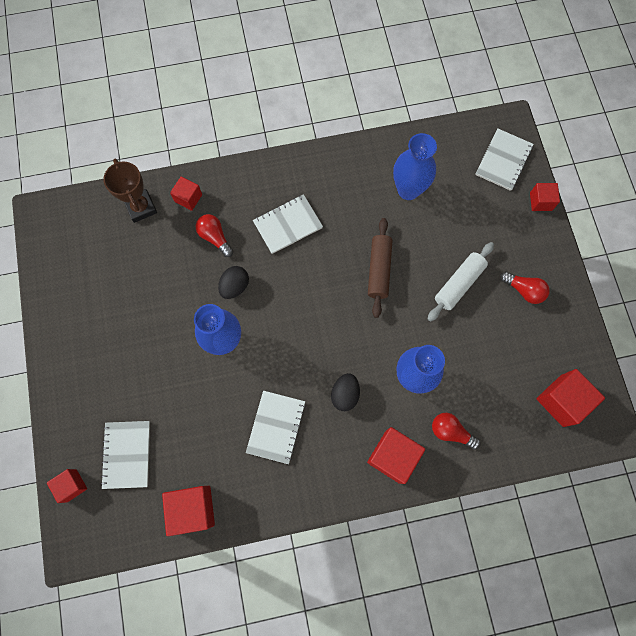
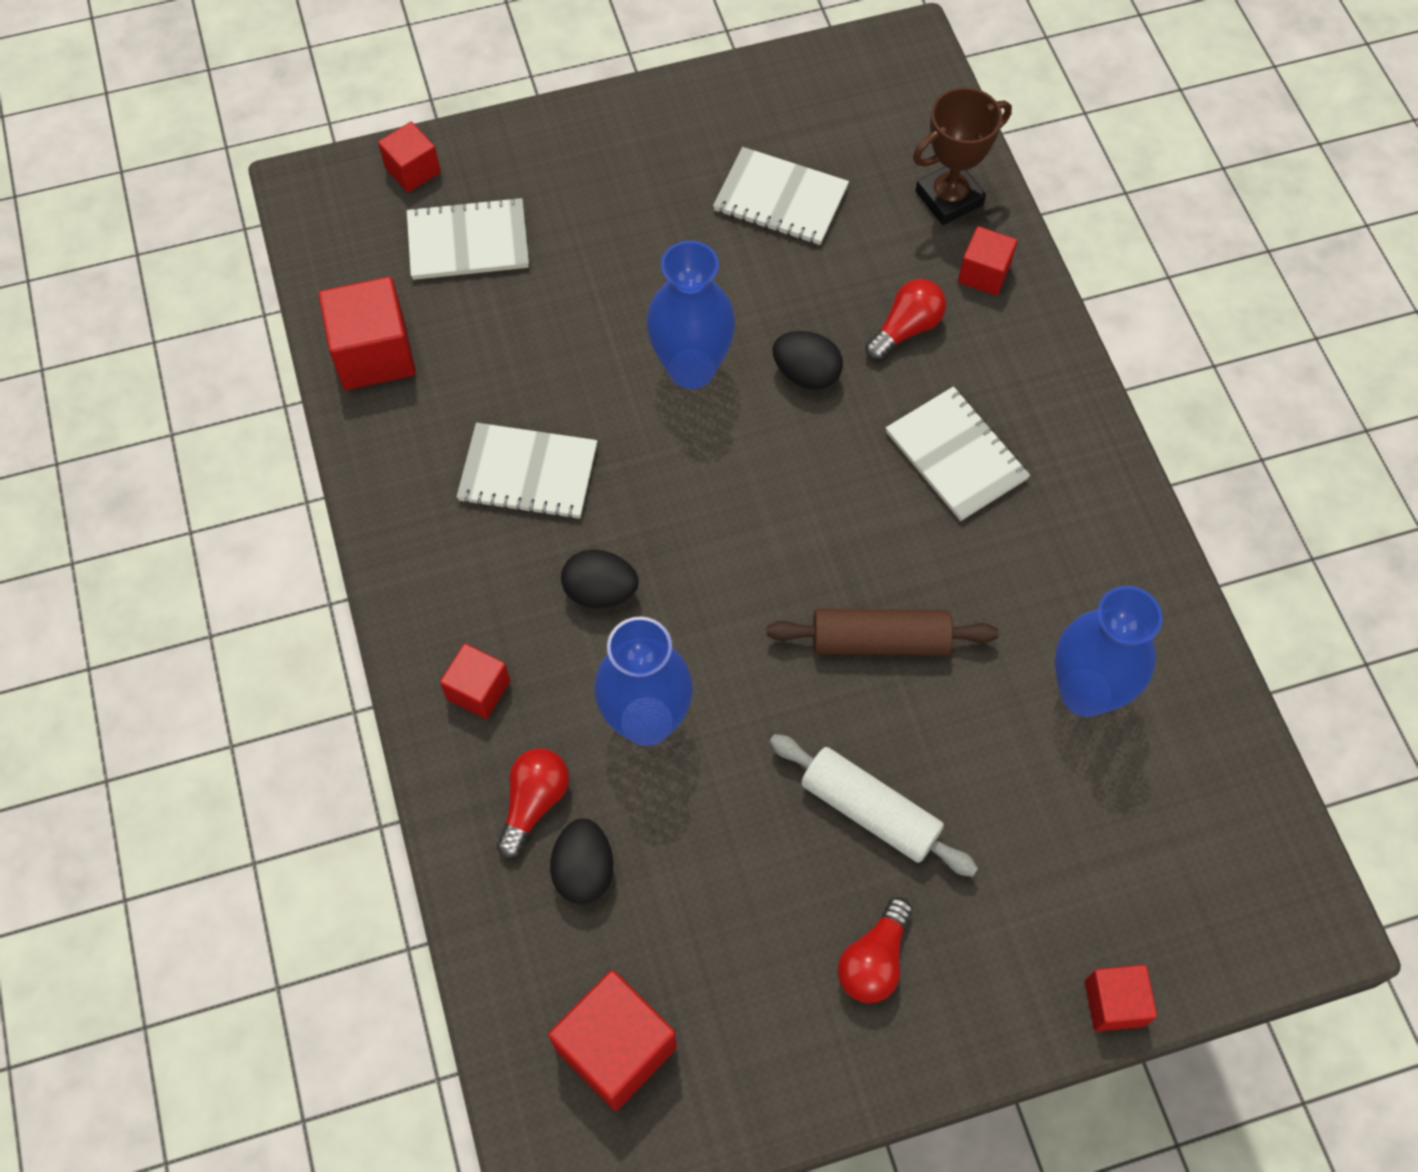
camera: 85 degrees right, 10 degrees down
red cube [367,427,425,484] -> red cube [440,643,510,719], size x0.60
white notebook [475,129,534,191] -> white notebook moved to [713,147,849,245]
none -> black egg [550,819,613,904]

